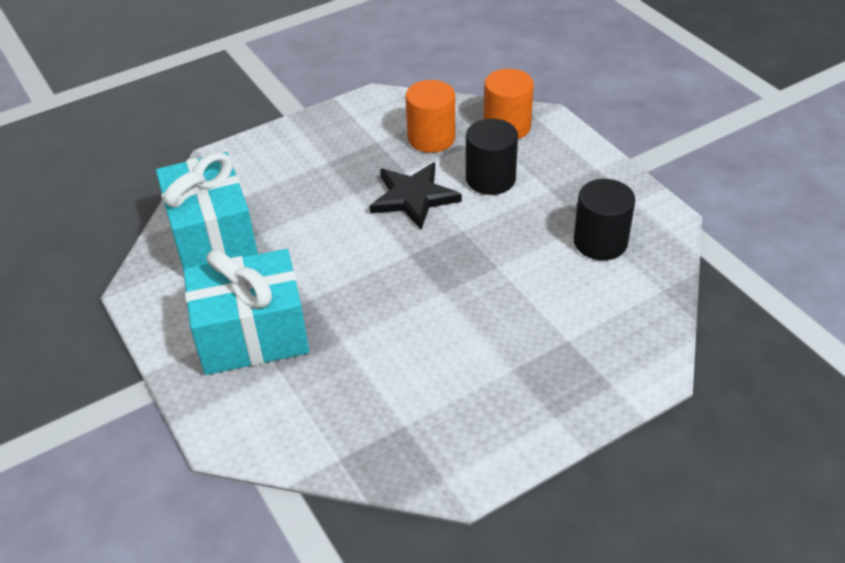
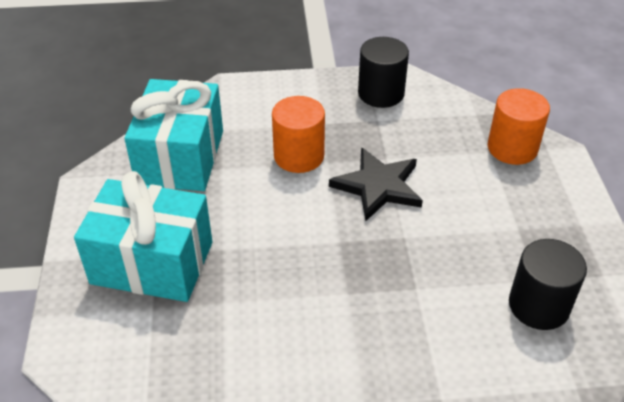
camera: 25 degrees right, 0 degrees up
orange cylinder [406,80,455,153] -> orange cylinder moved to [272,96,325,173]
black cylinder [466,119,518,195] -> black cylinder moved to [358,37,409,108]

